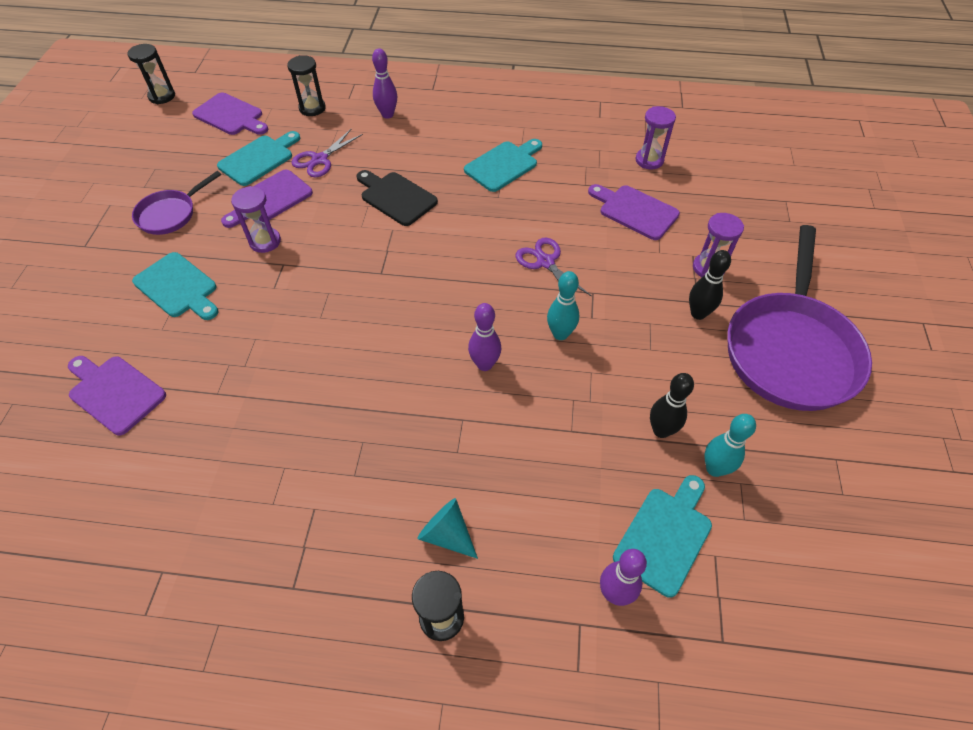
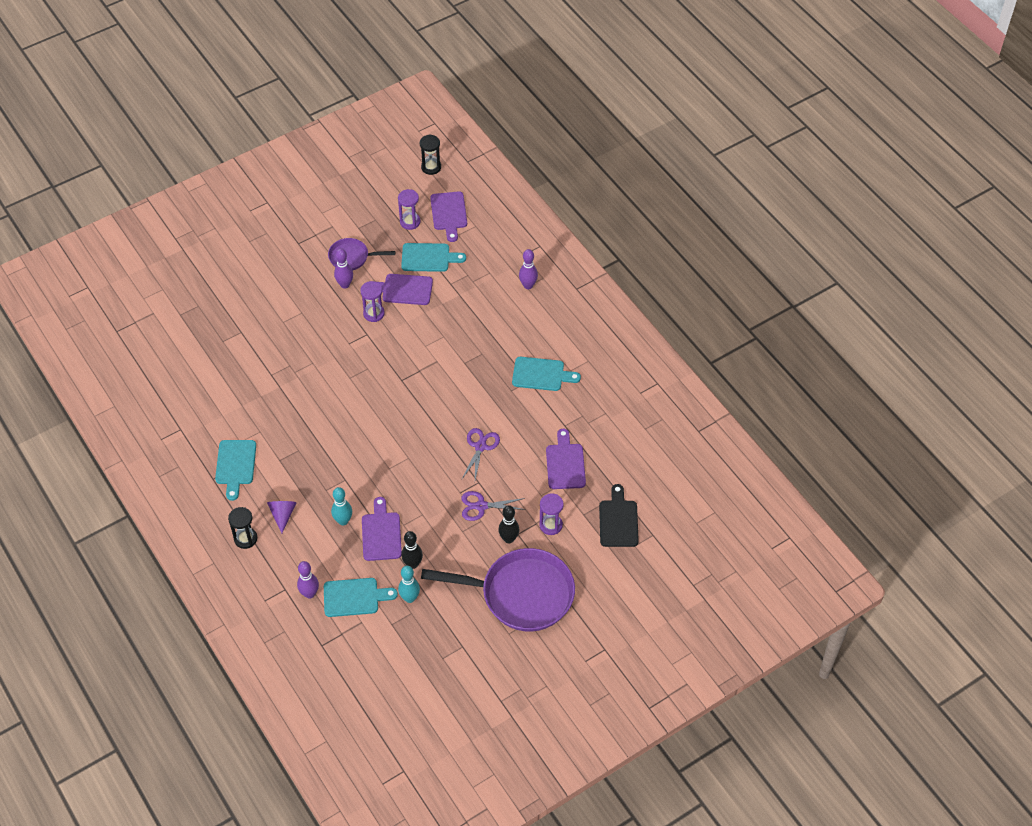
camera: 50 degrees right, 0 degrees up
purple cutting board [68,356,166,435] -> purple cutting board moved to [362,497,402,561]
turquoise cutting board [132,252,218,320] -> turquoise cutting board moved to [215,440,256,501]
black hourglass [287,55,326,116] -> none
purple scissors [292,129,363,178] -> purple scissors moved to [461,491,526,521]
black cutting board [356,170,438,226] -> black cutting board moved to [599,484,639,547]
turquoise cone [417,498,478,559] -> purple cone [267,501,297,533]
purple bowling pin [468,303,501,371] -> purple bowling pin moved to [334,248,353,289]
turquoise bowling pin [547,271,579,340] -> turquoise bowling pin moved to [331,487,352,525]
purple hourglass [635,106,676,169] -> purple hourglass moved to [398,189,420,230]
purple pan [727,225,872,411] -> purple pan turned 150 degrees counterclockwise [421,548,575,632]

